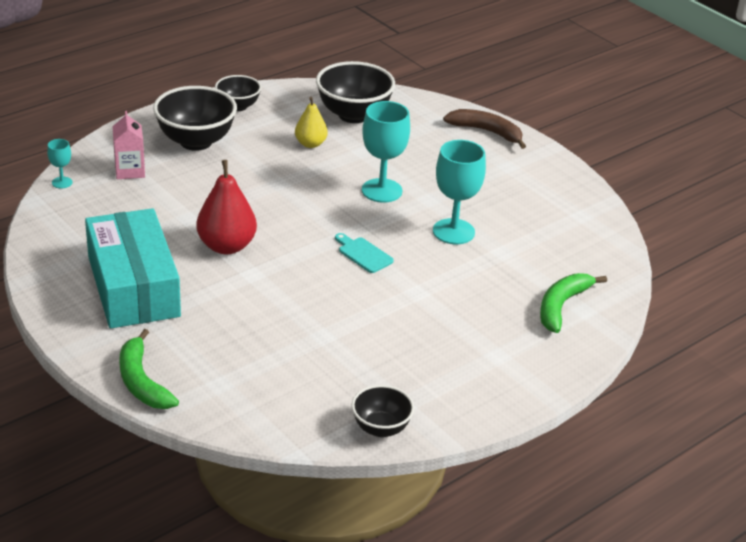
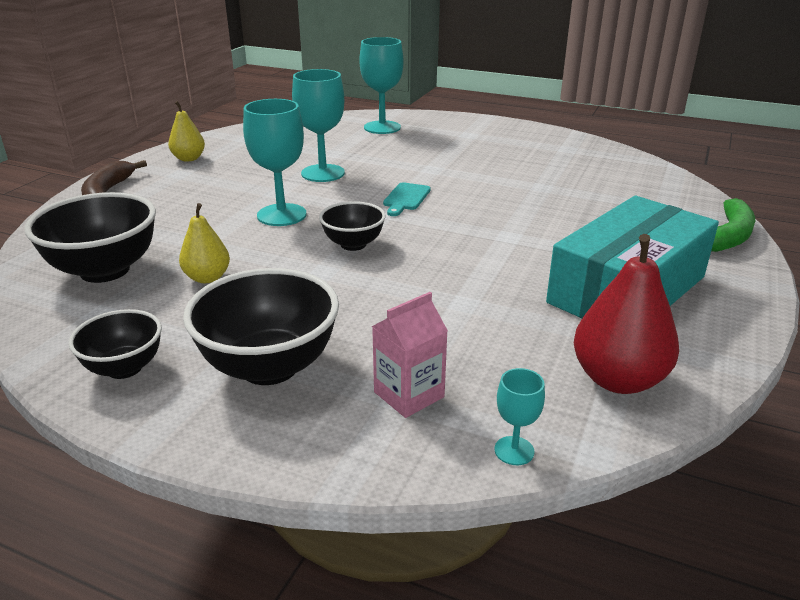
camera: 115 degrees left, 5 degrees down
red pear [196,160,257,254] -> red pear moved to [574,234,679,394]
black bowl [351,385,414,437] -> black bowl moved to [319,201,386,251]
green banana [540,273,607,333] -> turquoise goblet [359,37,404,134]
none -> yellow pear [168,101,205,162]

